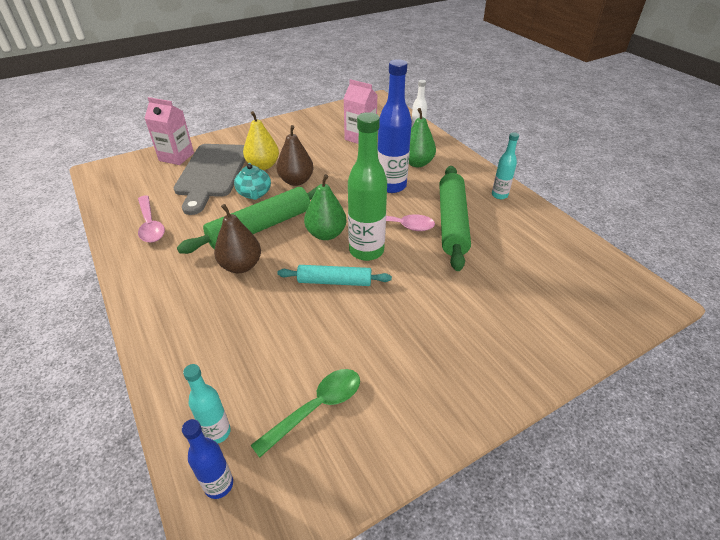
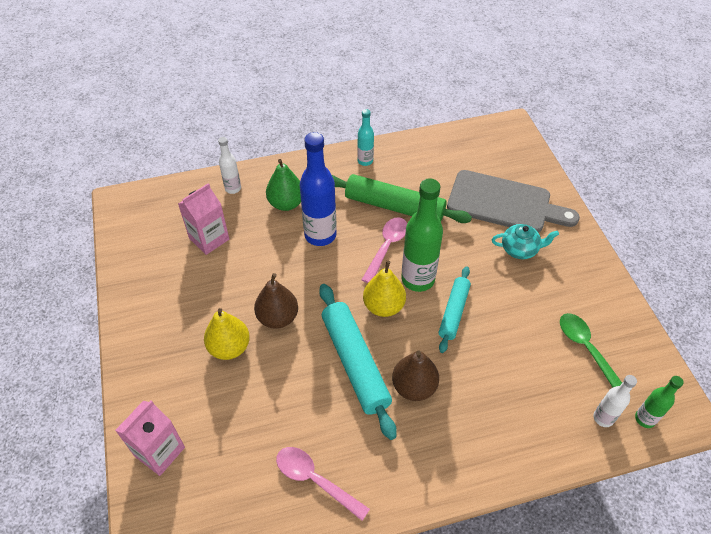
camera: 75 degrees left, 10 degrees up
pink spoon [138,195,165,243] -> pink spoon turned 135 degrees counterclockwise [276,447,370,521]
grey cutting board [174,144,245,215] -> grey cutting board moved to [447,170,580,233]
green rolling pin [177,186,318,254] -> turquoise rolling pin [319,284,397,440]
blue bottle [182,419,233,499] -> green bottle [635,376,684,428]
turquoise bottle [183,364,231,443] -> white bottle [593,375,637,427]
turquoise teapot [234,163,271,200] -> turquoise teapot moved to [492,224,559,259]
green pear [304,174,346,240] -> yellow pear [363,261,406,317]

